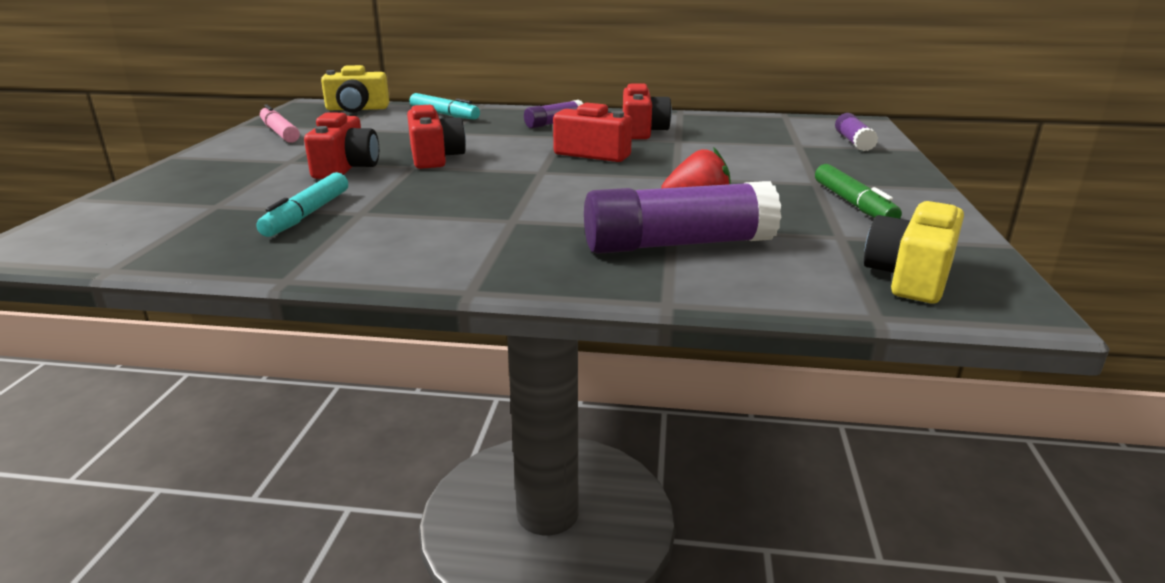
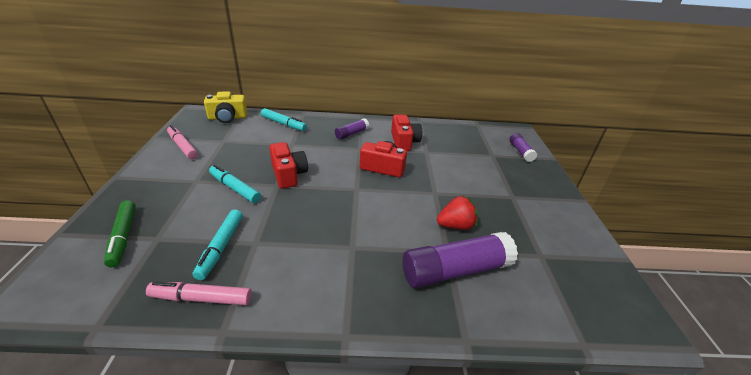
camera: 10 degrees left, 10 degrees up
red camera [304,113,379,179] -> turquoise marker [209,165,261,203]
green marker [815,164,902,219] -> green marker moved to [104,200,136,267]
yellow camera [864,199,964,303] -> none
none -> pink marker [146,281,252,305]

